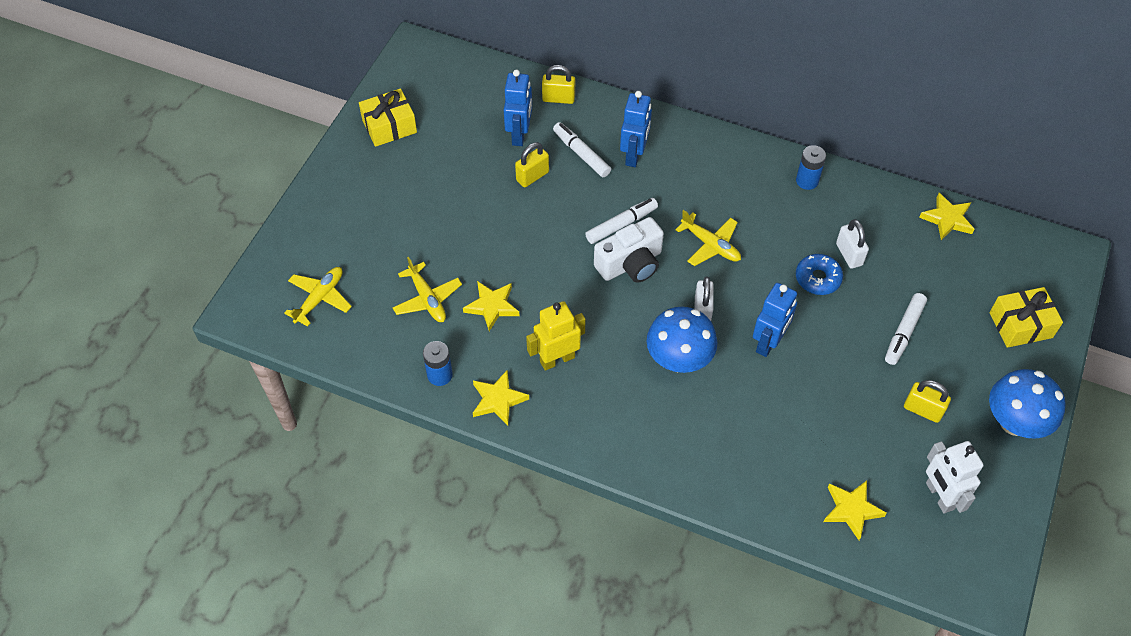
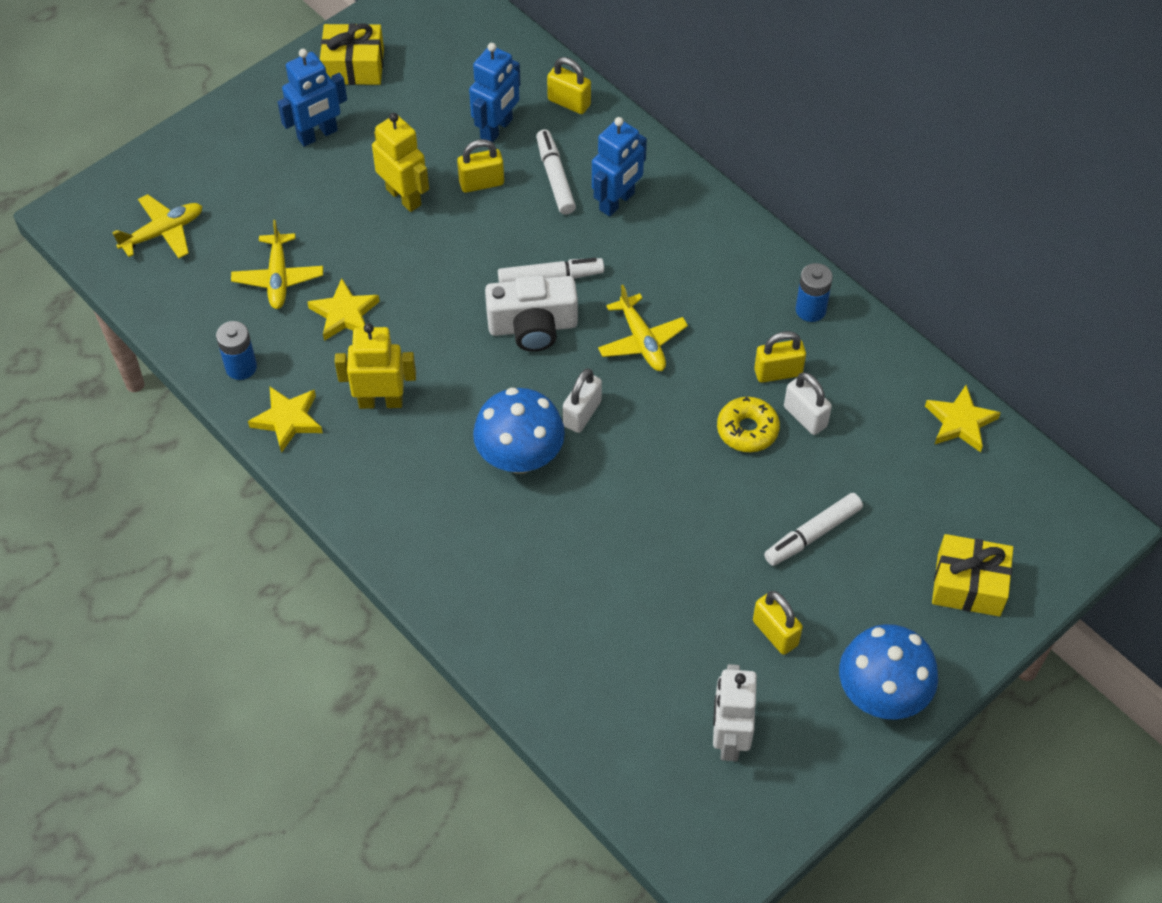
camera: 25 degrees right, 0 degrees up
blue robot [753,283,797,357] -> blue robot moved to [278,49,347,147]
blue donut [796,254,843,295] -> yellow donut [717,397,780,452]
yellow star [824,481,887,540] -> none
white padlock [836,219,869,269] -> white padlock turned 45 degrees counterclockwise [784,372,832,435]
none -> yellow robot [372,113,429,212]
none -> yellow padlock [754,331,806,383]

